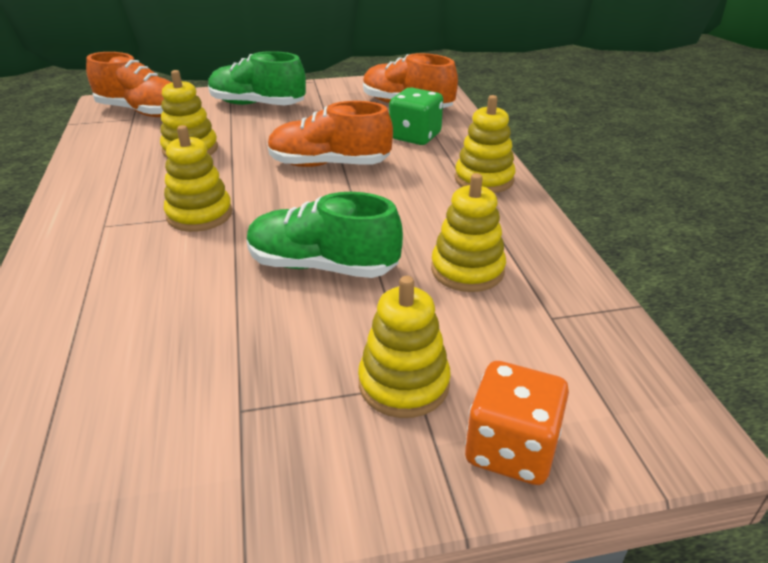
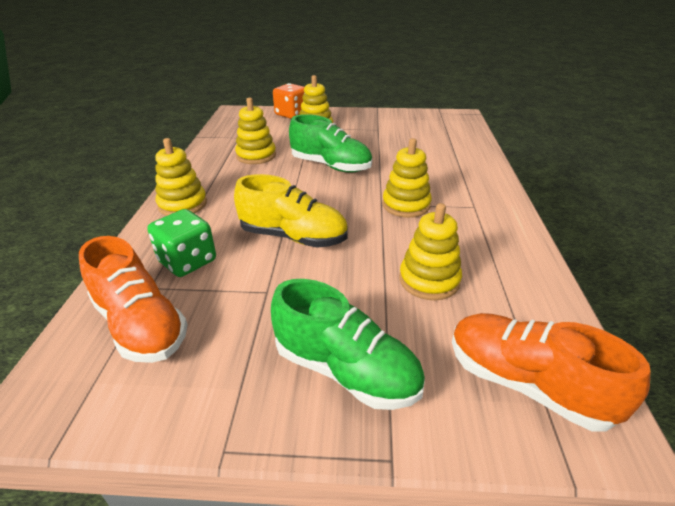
camera: 165 degrees left, 0 degrees up
orange shoe [267,101,393,167] -> yellow shoe [234,174,348,248]

